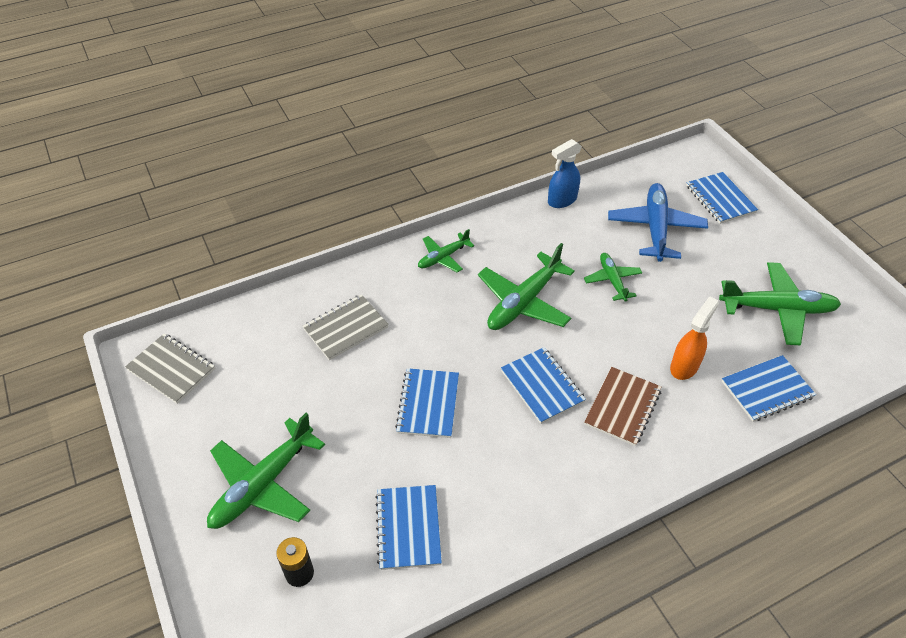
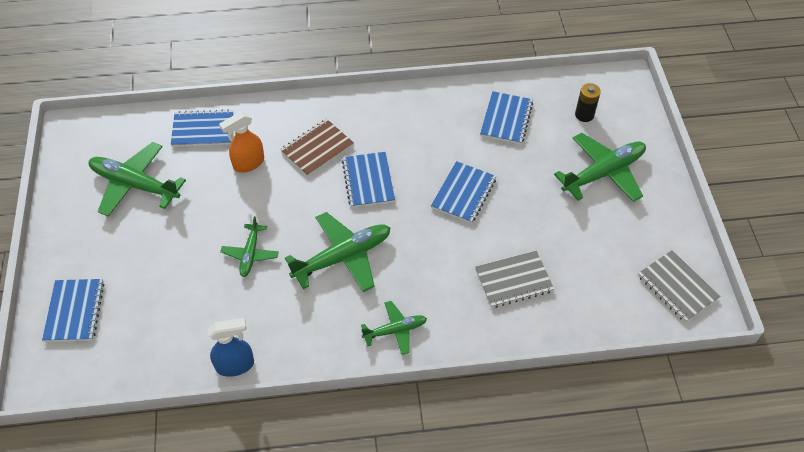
camera: 160 degrees left, 5 degrees up
blue plane [608,183,708,262] -> none

